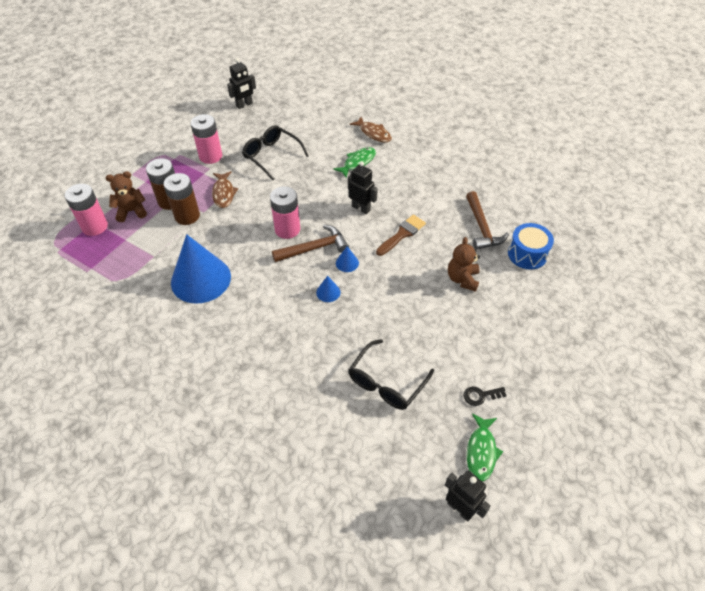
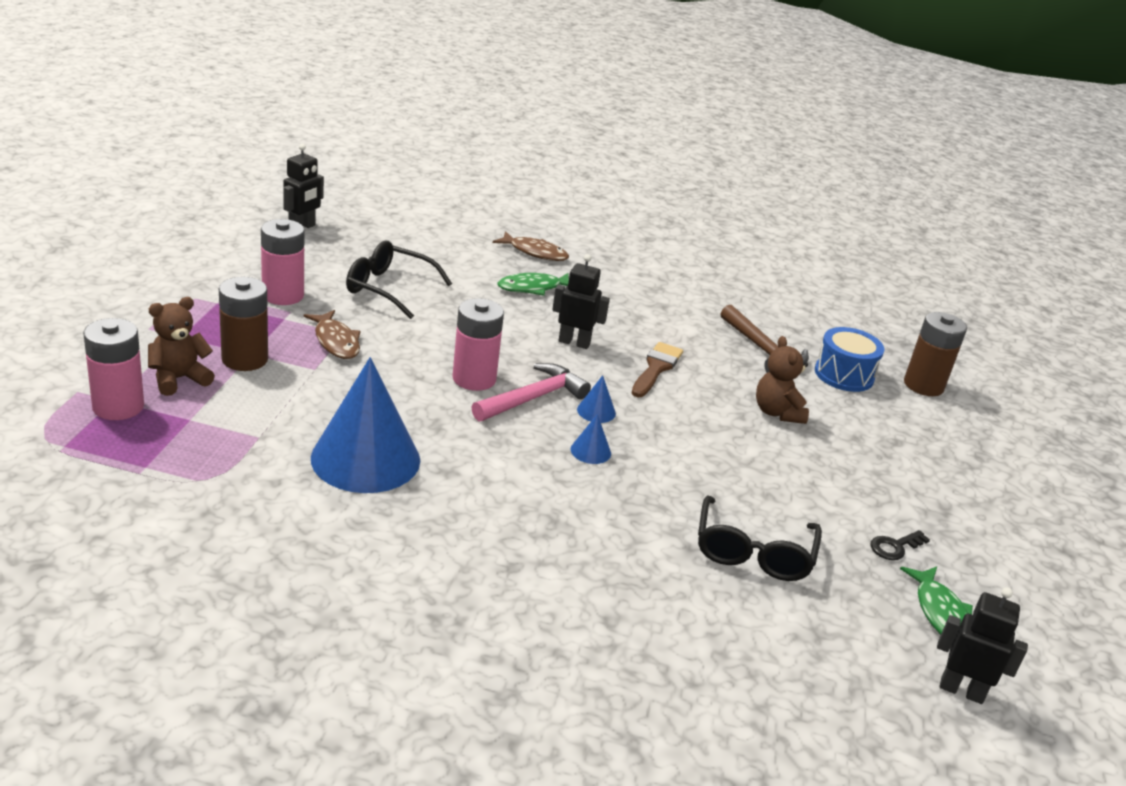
camera: 25 degrees left, 20 degrees down
brown battery [163,173,200,225] -> brown battery moved to [904,312,967,396]
brown hammer [272,225,349,262] -> pink hammer [472,363,591,421]
green fish [333,147,376,178] -> green fish turned 135 degrees counterclockwise [497,273,569,296]

